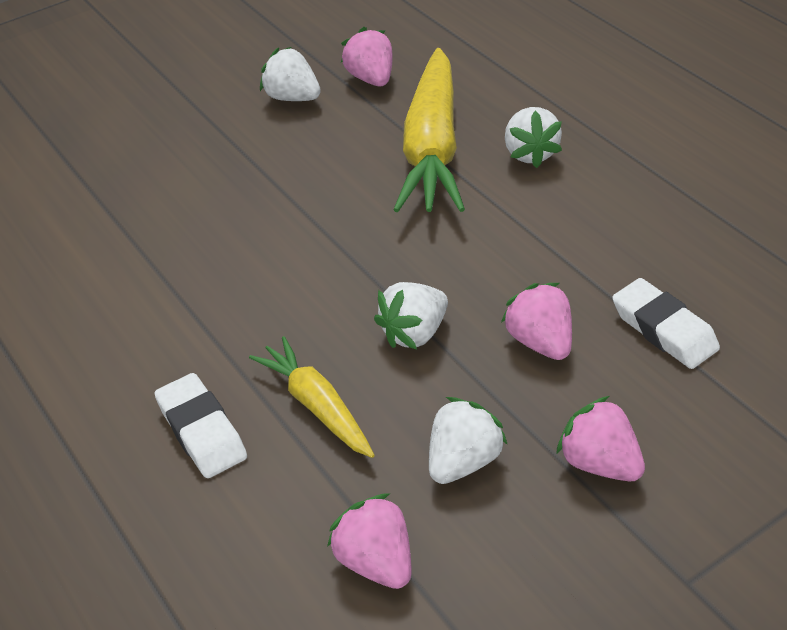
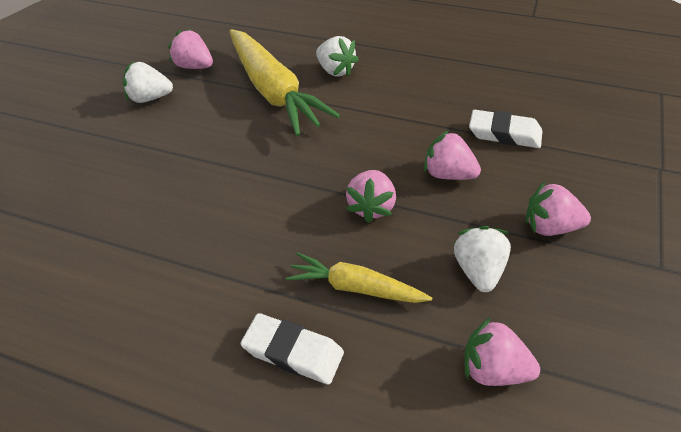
camera: 35 degrees left, 5 degrees up
white strawberry [374,282,448,349] -> pink strawberry [346,170,396,223]

